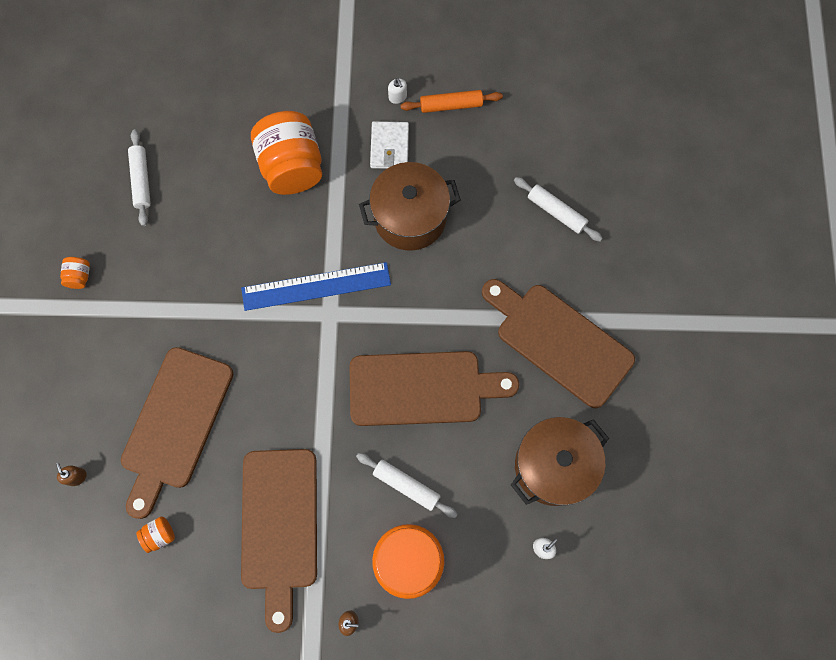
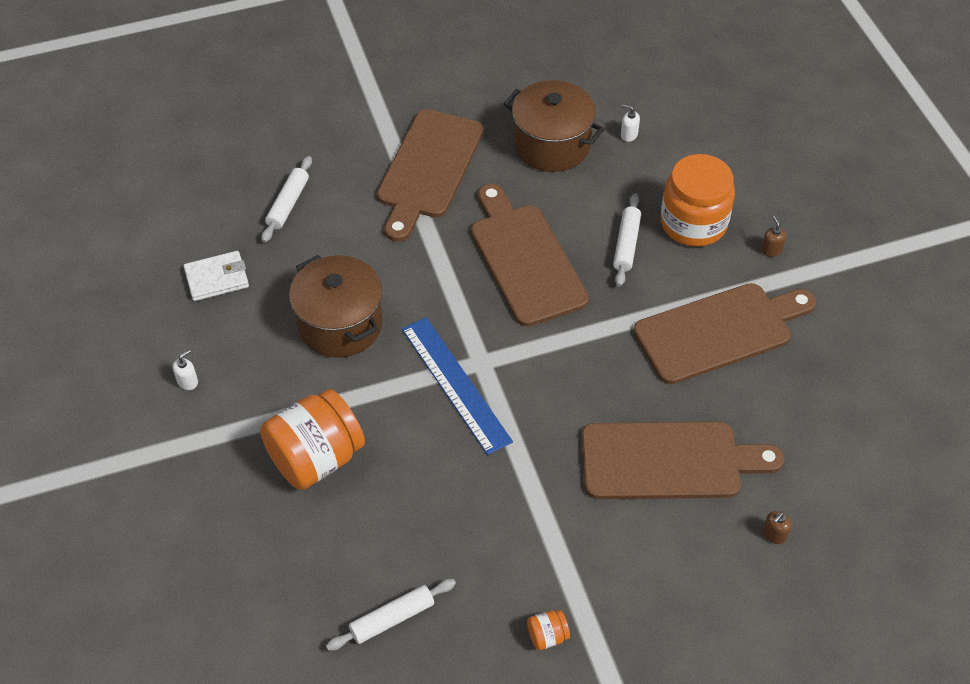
camera: 110 degrees left, 20 degrees down
orange jar [136,516,175,553] -> none
white wallet [370,121,409,169] -> white wallet moved to [184,251,249,301]
orange rolling pin [400,90,503,113] -> none

